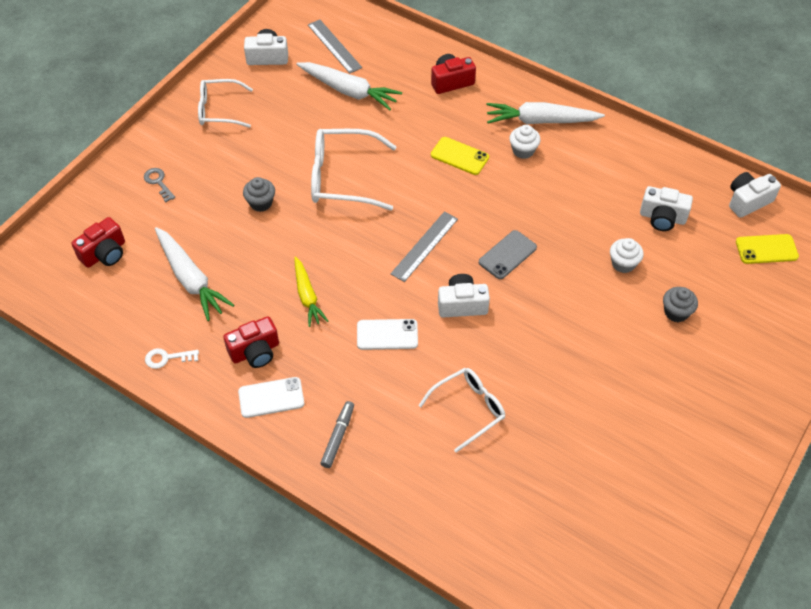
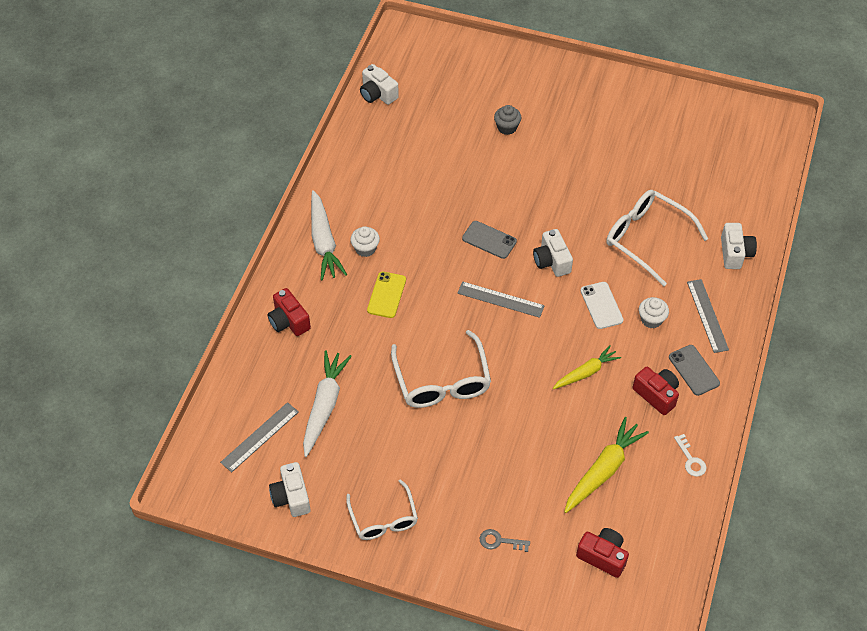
camera: 105 degrees left, 0 degrees up
grey key [144,168,175,202] -> grey key turned 60 degrees clockwise [480,529,530,552]
white carrot [155,227,234,321] -> yellow carrot [564,417,649,513]
white phone [238,377,304,418] -> grey phone [669,345,720,396]
grey cupcake [243,177,275,212] -> none
grey marker [320,401,354,468] -> grey ruler [687,279,729,353]
white glasses [418,368,505,453] -> white glasses [606,190,708,286], size x1.51
white cupcake [610,238,644,273] -> white cupcake moved to [639,297,669,328]
white camera [640,186,693,231] -> white camera moved to [721,223,757,269]
yellow phone [736,234,799,264] -> none

